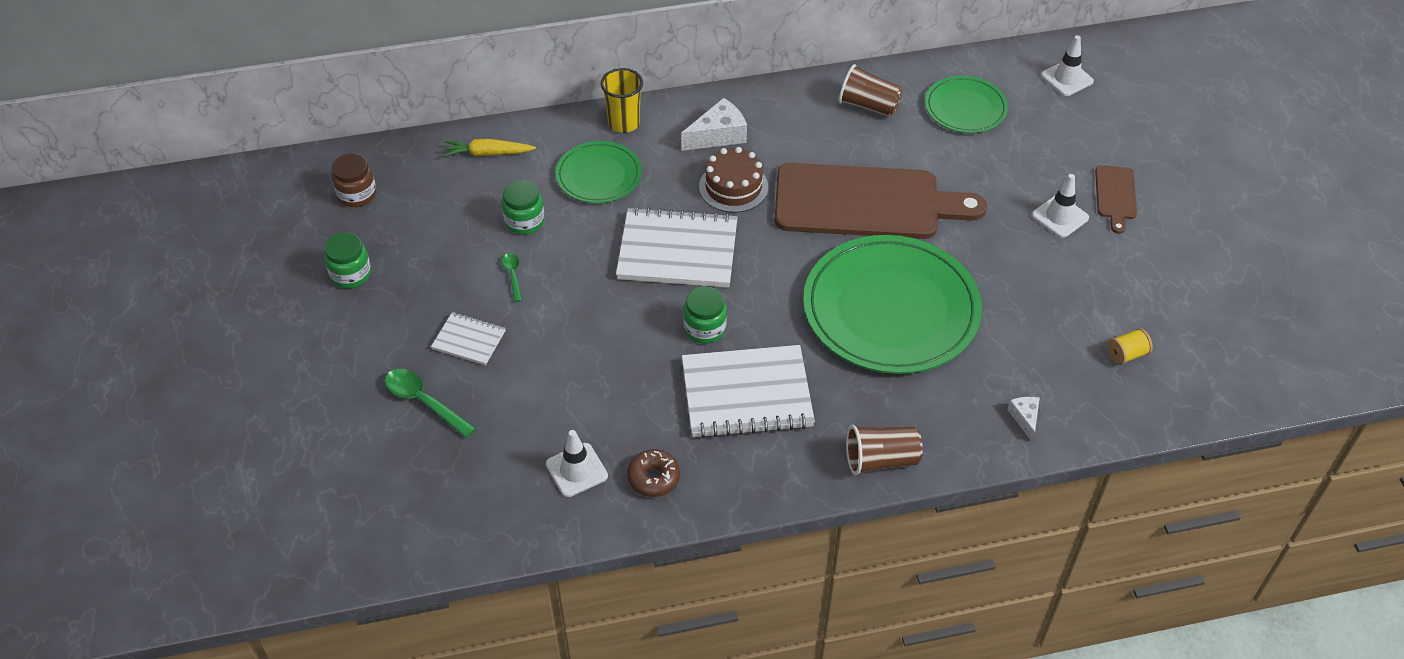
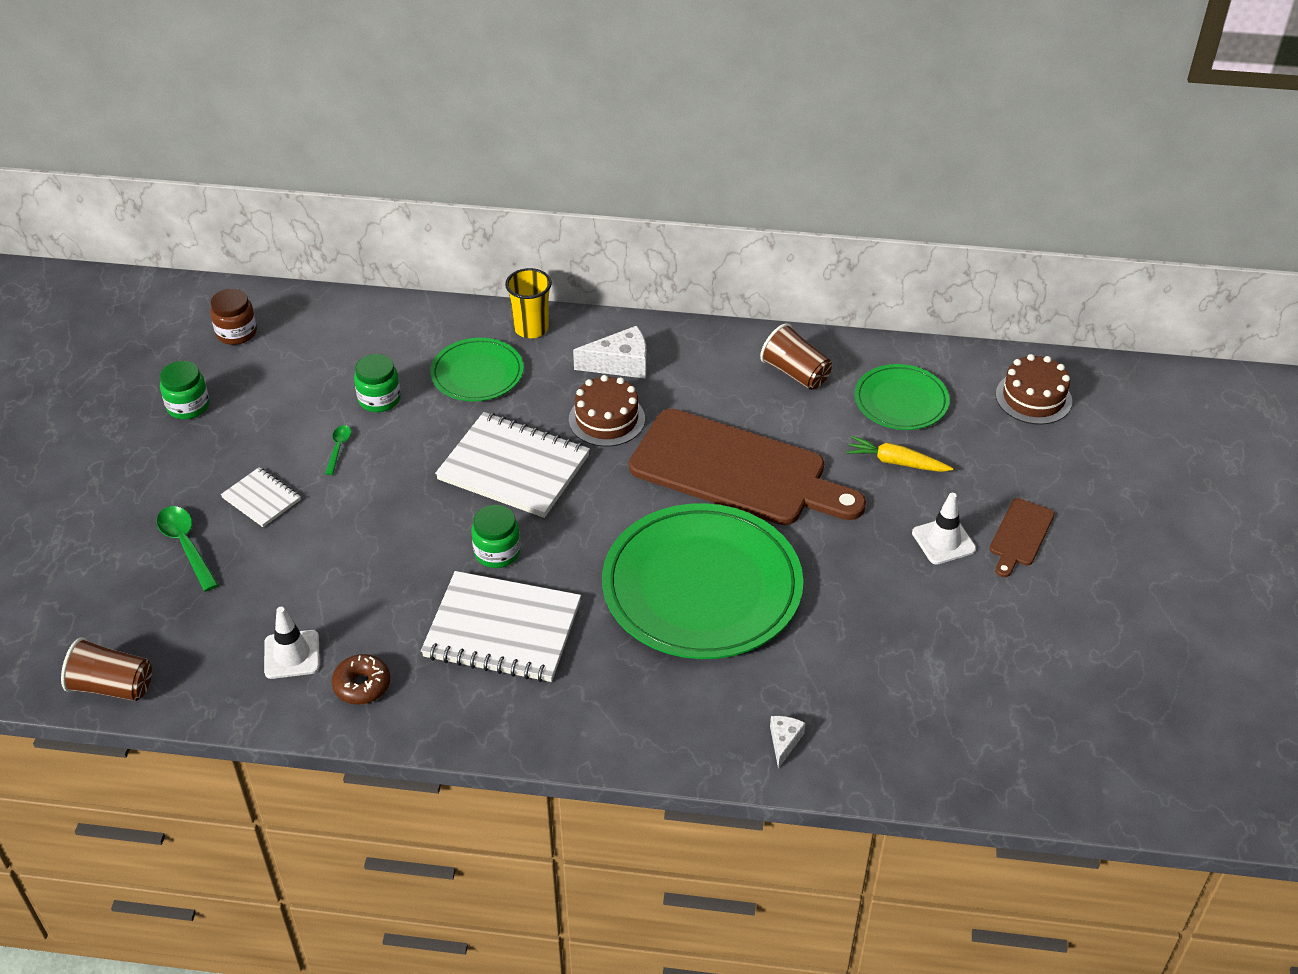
camera: 20 degrees right, 5 degrees down
yellow carrot [443,139,536,157] -> yellow carrot moved to [846,436,953,472]
brown cup [846,425,923,475] -> brown cup moved to [61,637,152,701]
white traffic cone [1041,35,1094,96] -> brown cake [996,354,1072,425]
yellow spool [1107,328,1153,365] -> none

